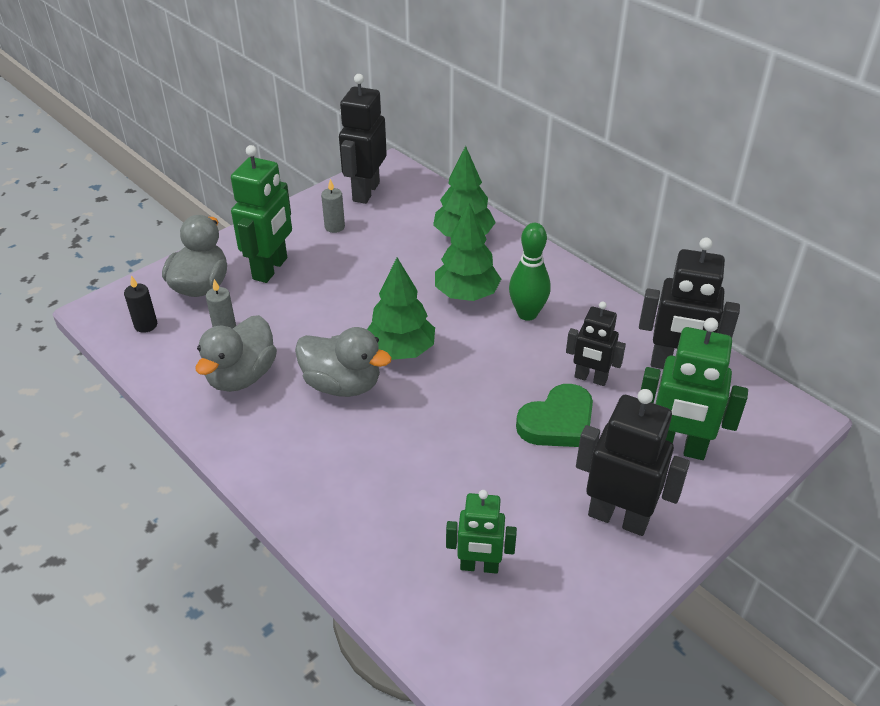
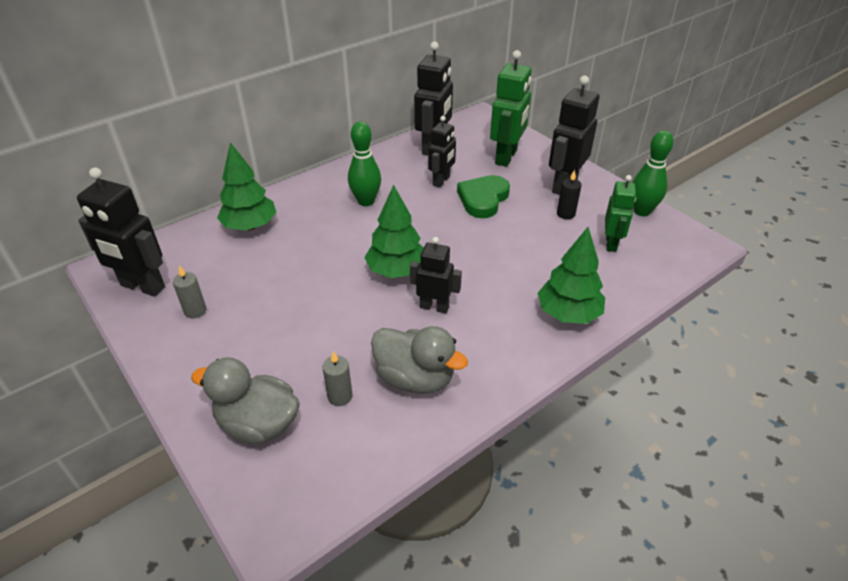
camera: 85 degrees left, 0 degrees up
black candle [124,275,157,333] -> black candle moved to [557,170,582,219]
green robot [231,145,292,283] -> none
grey duck [295,327,392,397] -> black robot [410,237,462,313]
green tree [435,203,501,301] -> green tree moved to [537,227,605,324]
green heart [516,384,593,447] -> green heart turned 120 degrees counterclockwise [457,175,510,218]
none -> green bowling pin [633,130,674,216]

